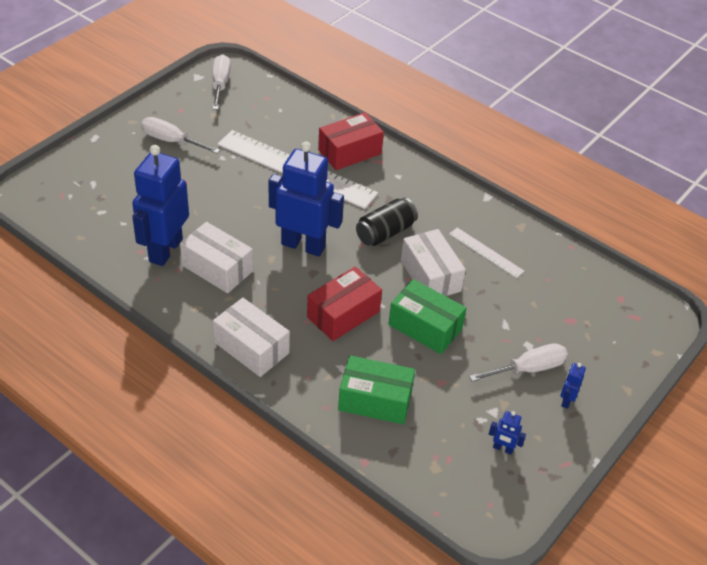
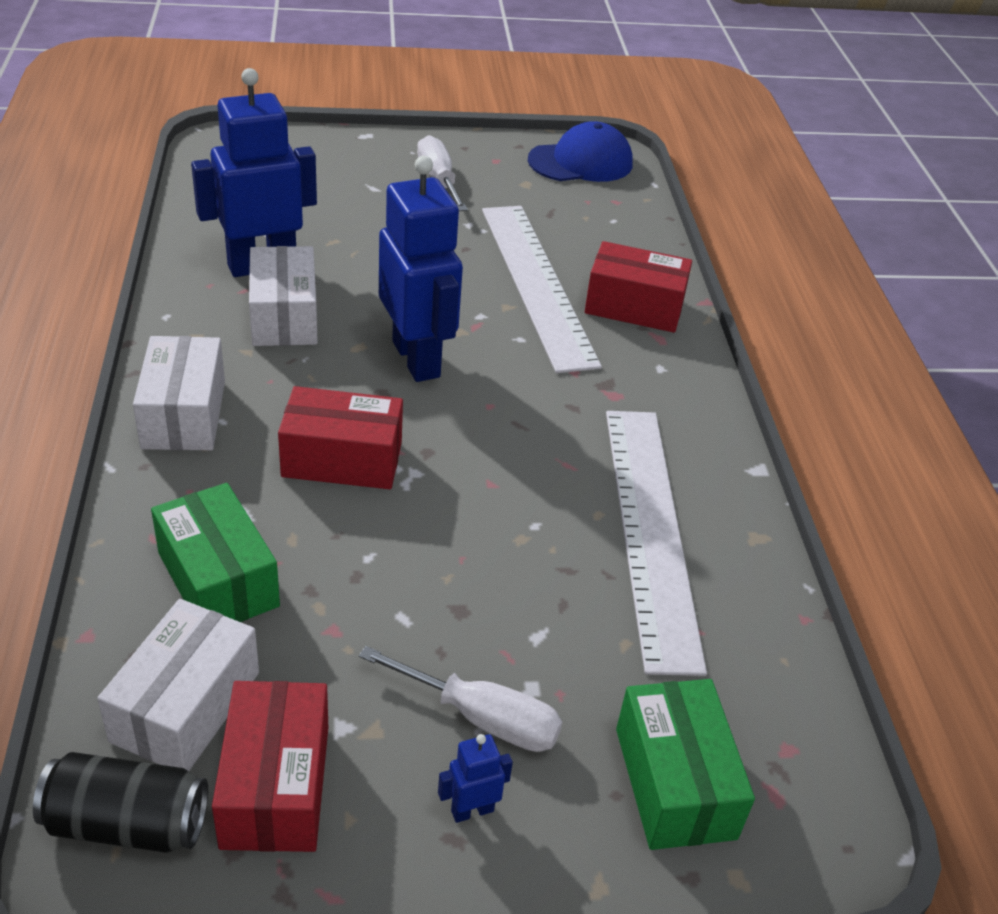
camera: 45 degrees right, 5 degrees down
white screwdriver [212,54,231,110] -> blue cap [528,121,633,182]
black can [356,198,418,246] -> black can moved to [33,752,208,853]
green box [388,279,467,354] -> green box moved to [616,679,755,850]
white box [401,229,466,296] -> white box moved to [97,599,259,771]
white ruler [449,228,524,278] -> white ruler [606,411,707,676], size x2.16
blue robot [489,411,526,455] -> red box [212,681,328,852]

